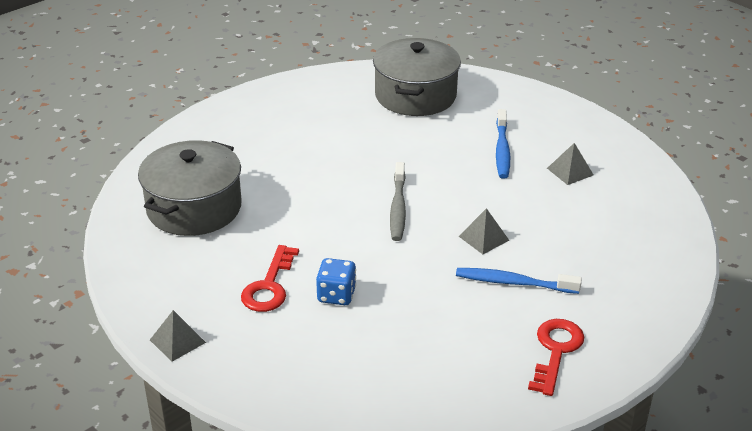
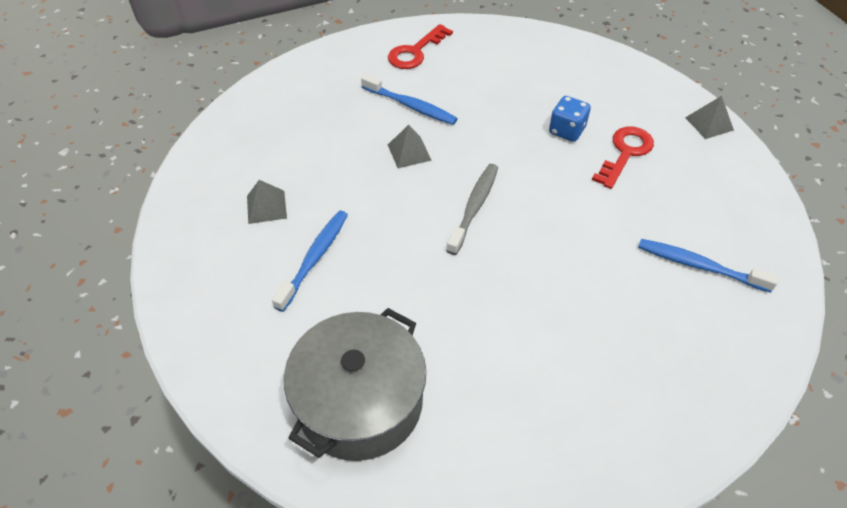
camera: 160 degrees left, 15 degrees up
grey pot [138,140,242,236] -> blue toothbrush [638,239,779,293]

